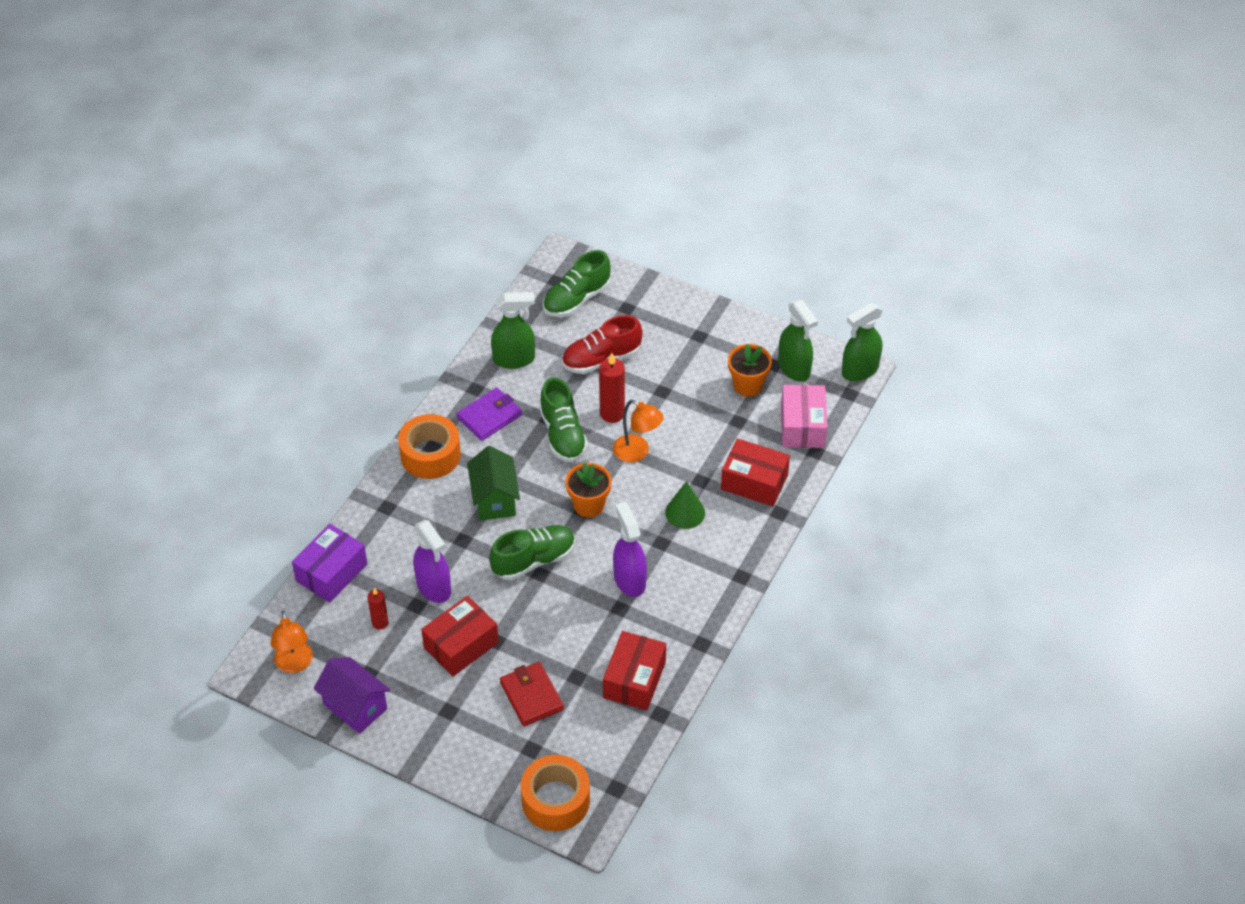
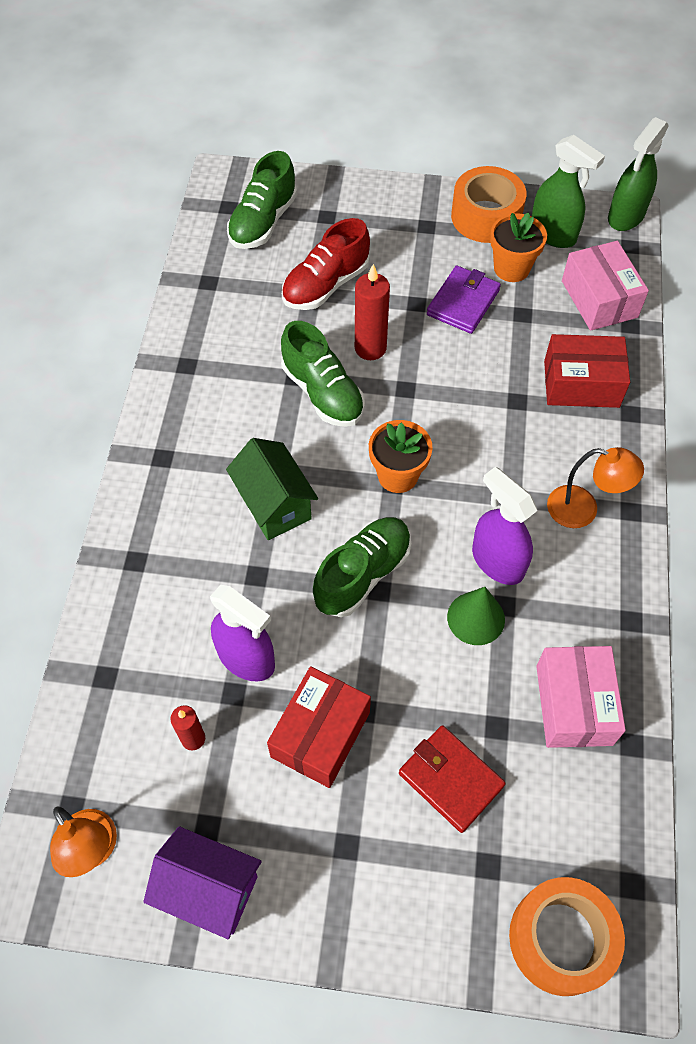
camera: 20 degrees left, 10 degrees up
purple box [292,524,367,603] -> none
orange tape [398,414,461,479] -> orange tape moved to [451,166,526,243]
purple wallet [457,387,522,441] -> purple wallet moved to [427,265,501,334]
green spray bottle [491,292,535,369] -> none
red box [603,631,666,711] -> pink box [536,646,626,748]
orange lamp [613,400,664,462] -> orange lamp moved to [547,447,644,528]
green cone [665,481,705,529] -> green cone moved to [447,587,505,645]

